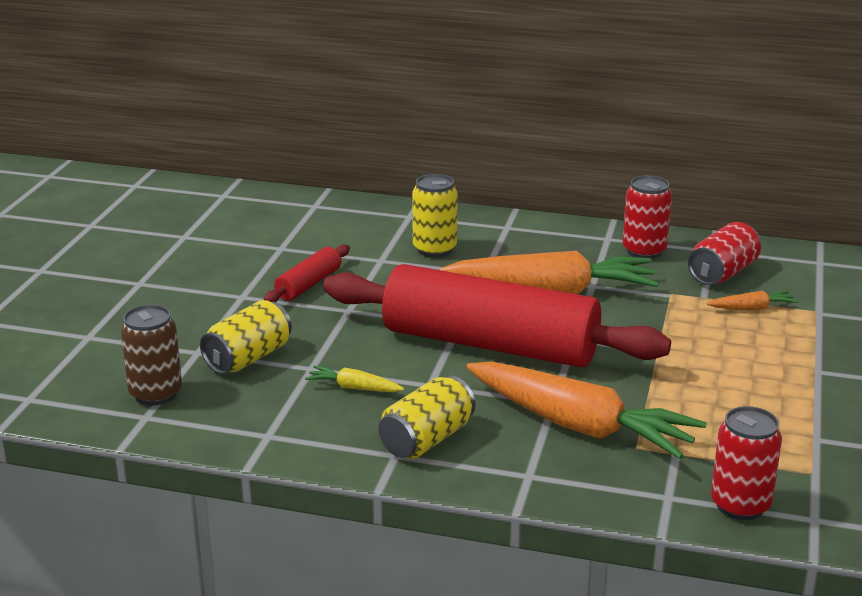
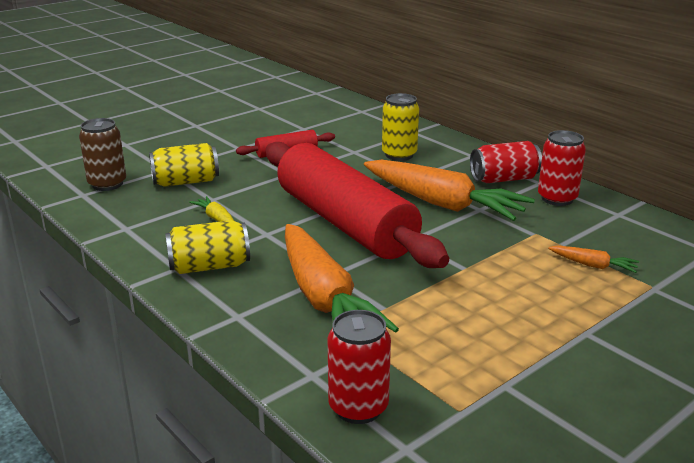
camera: 35 degrees right, 0 degrees up
red can [688,222,761,285] -> red can moved to [470,141,542,183]

